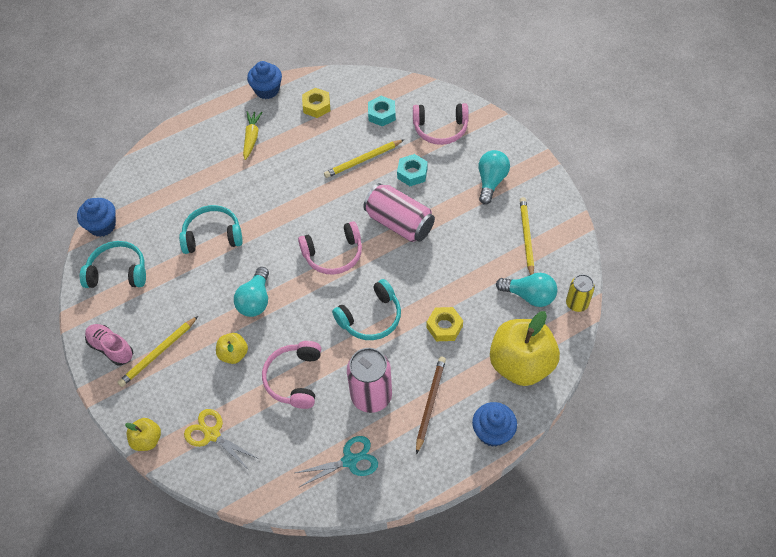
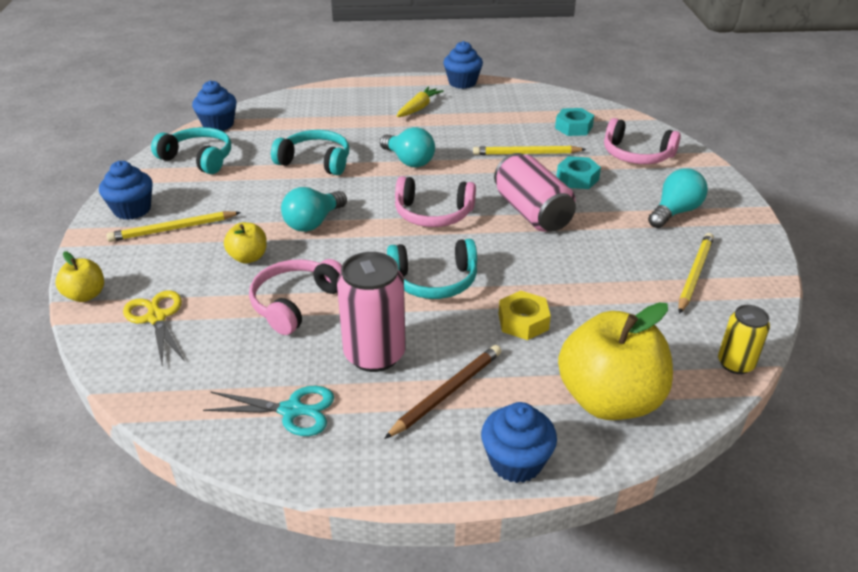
camera: 25 degrees right, 20 degrees down
pink shoe [85,324,133,365] -> blue cupcake [99,161,153,220]
yellow nut [302,88,330,118] -> none
turquoise light bulb [496,273,557,307] -> turquoise light bulb moved to [380,127,435,167]

